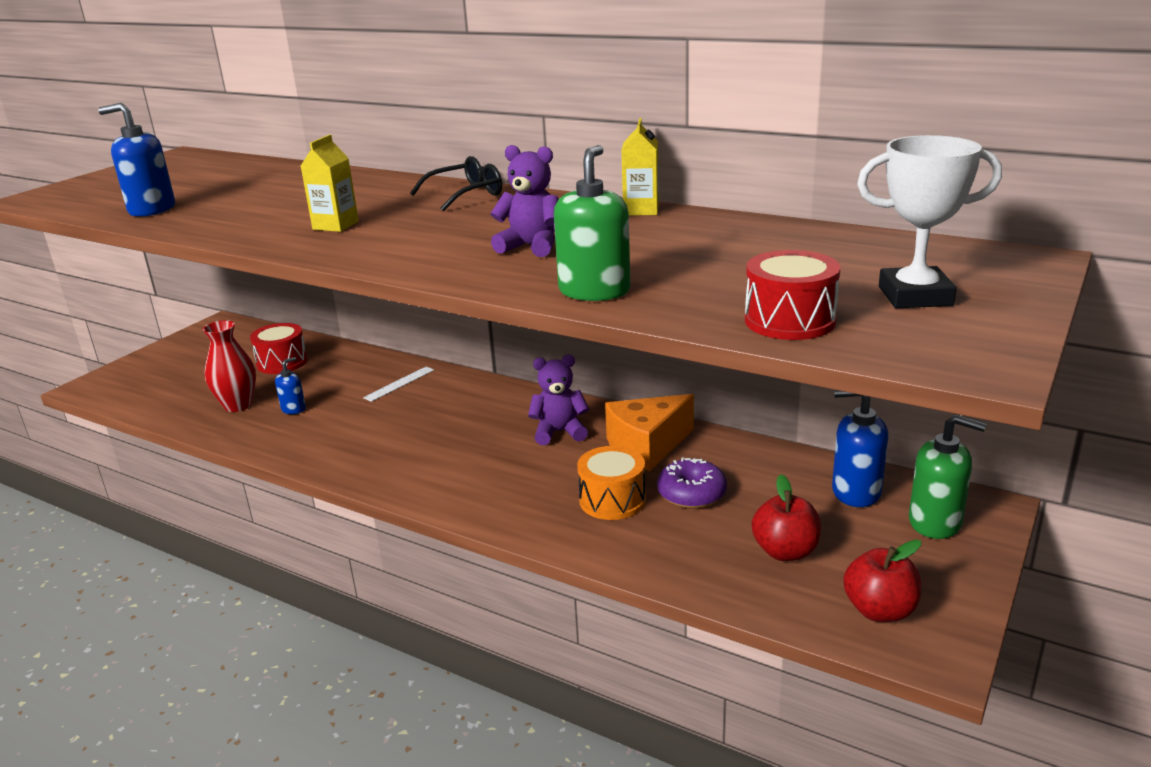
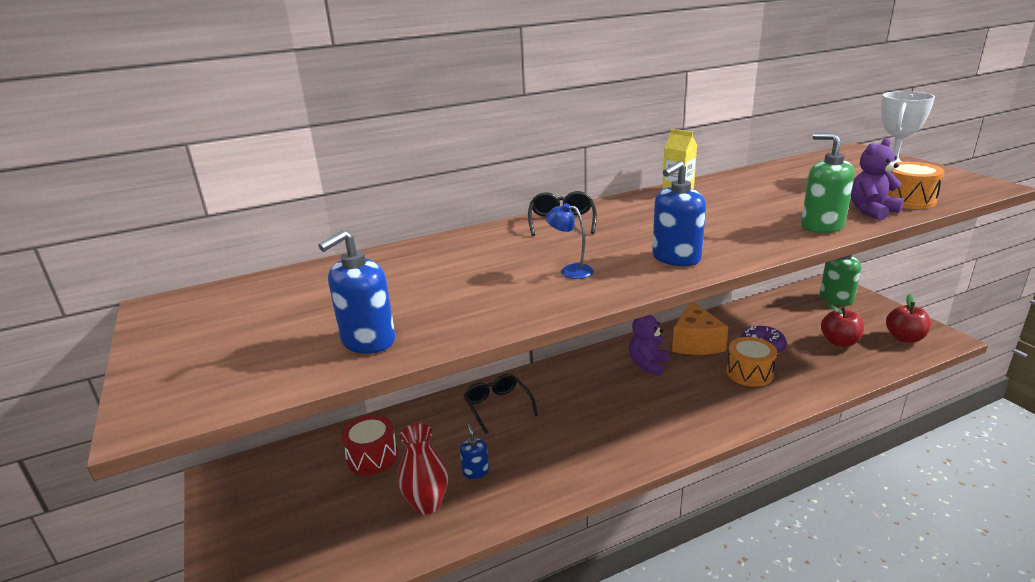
camera: 55 degrees left, 0 degrees up
yellow carton [301,135,359,232] -> blue lamp [545,203,594,279]
white ruler [363,367,434,402] -> black glasses [463,374,538,434]
purple teddy bear [490,145,559,257] -> purple teddy bear moved to [851,138,904,220]
red drum [745,250,841,340] -> orange drum [887,162,945,209]
blue soap dispenser [832,390,888,507] -> blue soap dispenser moved to [652,161,706,266]

